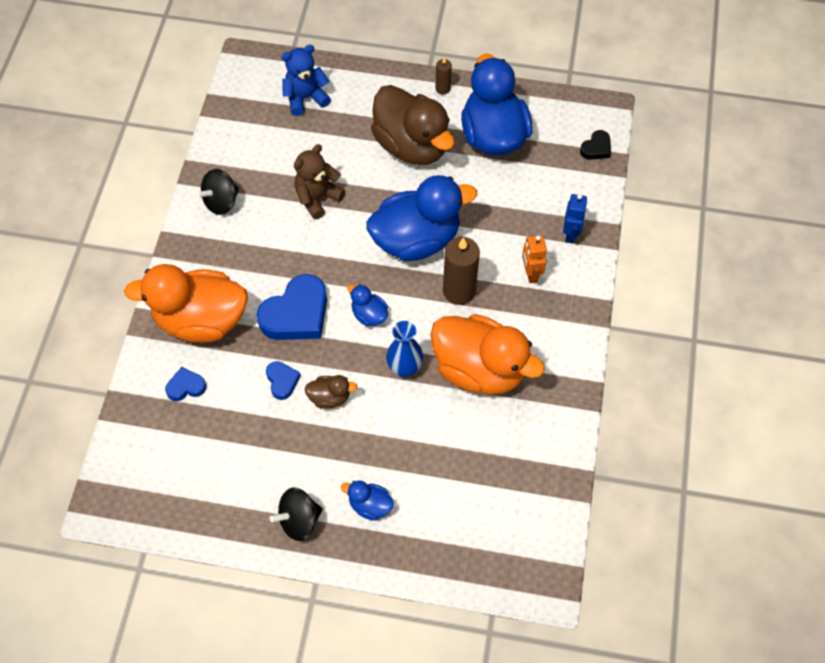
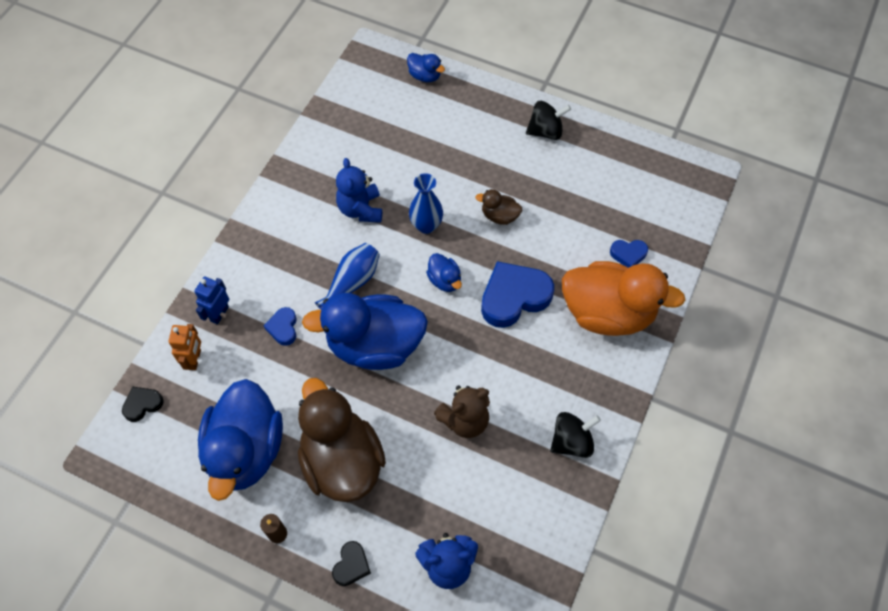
camera: 165 degrees left, 0 degrees up
blue heart [266,361,301,400] -> blue heart moved to [264,307,297,346]
blue duck [341,480,394,521] -> blue duck moved to [407,53,445,82]
orange duck [430,314,545,395] -> blue teddy bear [336,158,382,223]
brown candle [443,237,480,305] -> blue vase [315,243,380,309]
orange robot [522,235,547,283] -> orange robot moved to [168,324,201,370]
none -> black heart [332,541,371,586]

